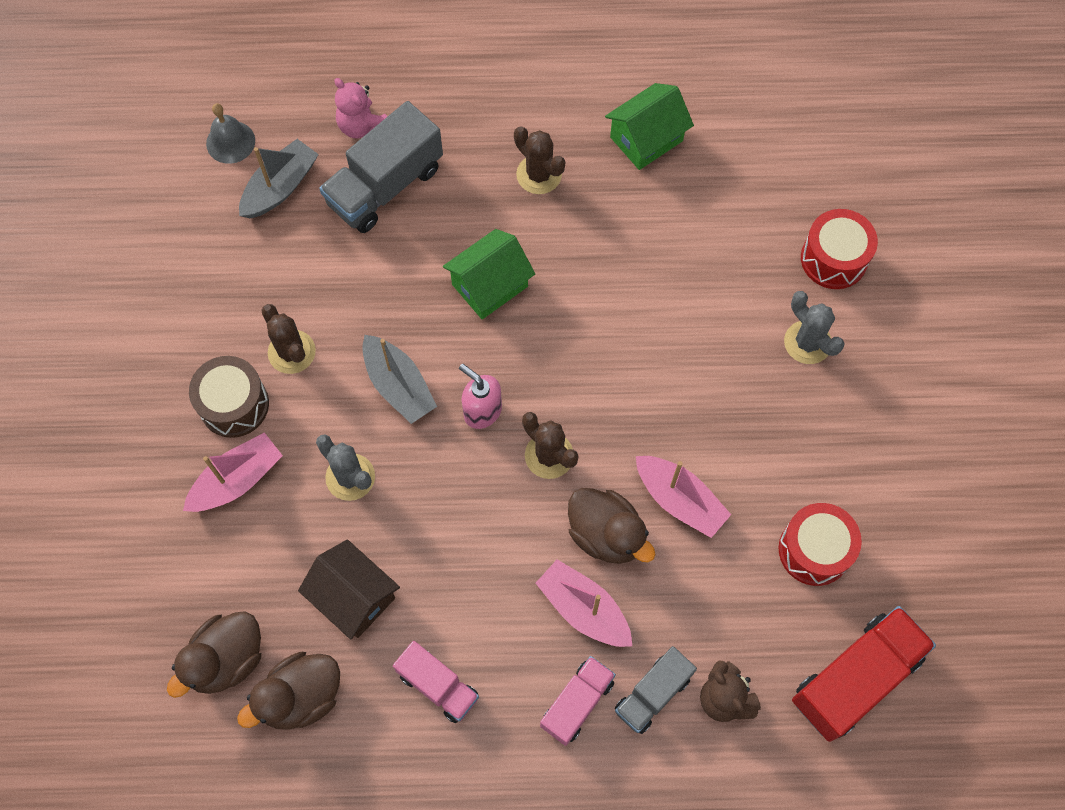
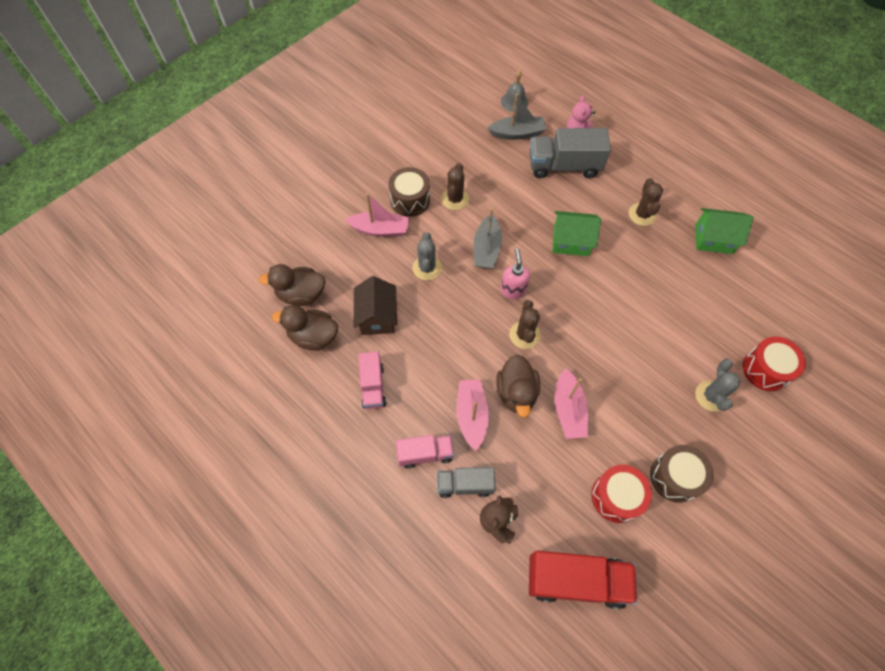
camera: 45 degrees right, 5 degrees down
none -> brown drum [650,445,714,503]

